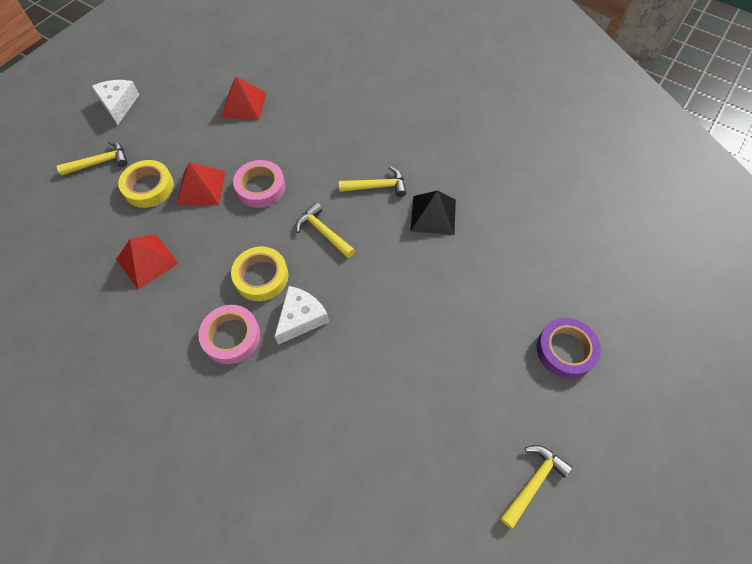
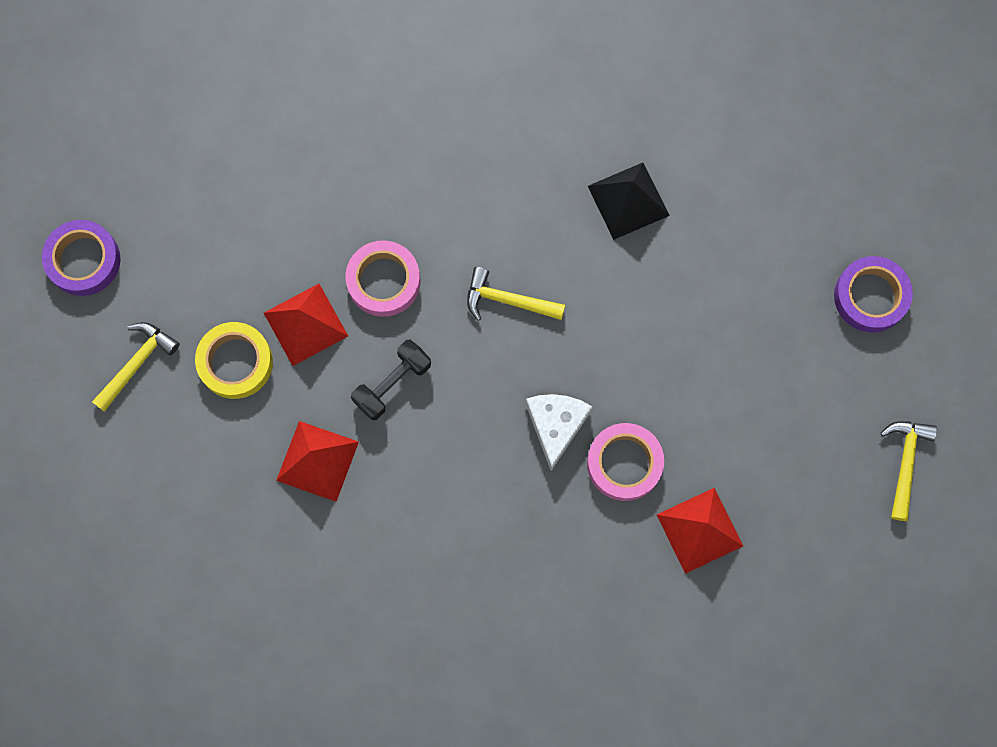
camera: 30 degrees left, 15 degrees up
white cheese [92,80,139,125] -> purple tape [42,220,121,296]
pink tape [198,305,260,364] -> pink tape moved to [587,423,664,501]
red pyramid [221,77,267,120] -> red pyramid moved to [657,488,743,574]
yellow tape [231,247,289,301] -> none
yellow hammer [339,166,406,197] -> none
none -> black dumbbell [351,340,431,420]

